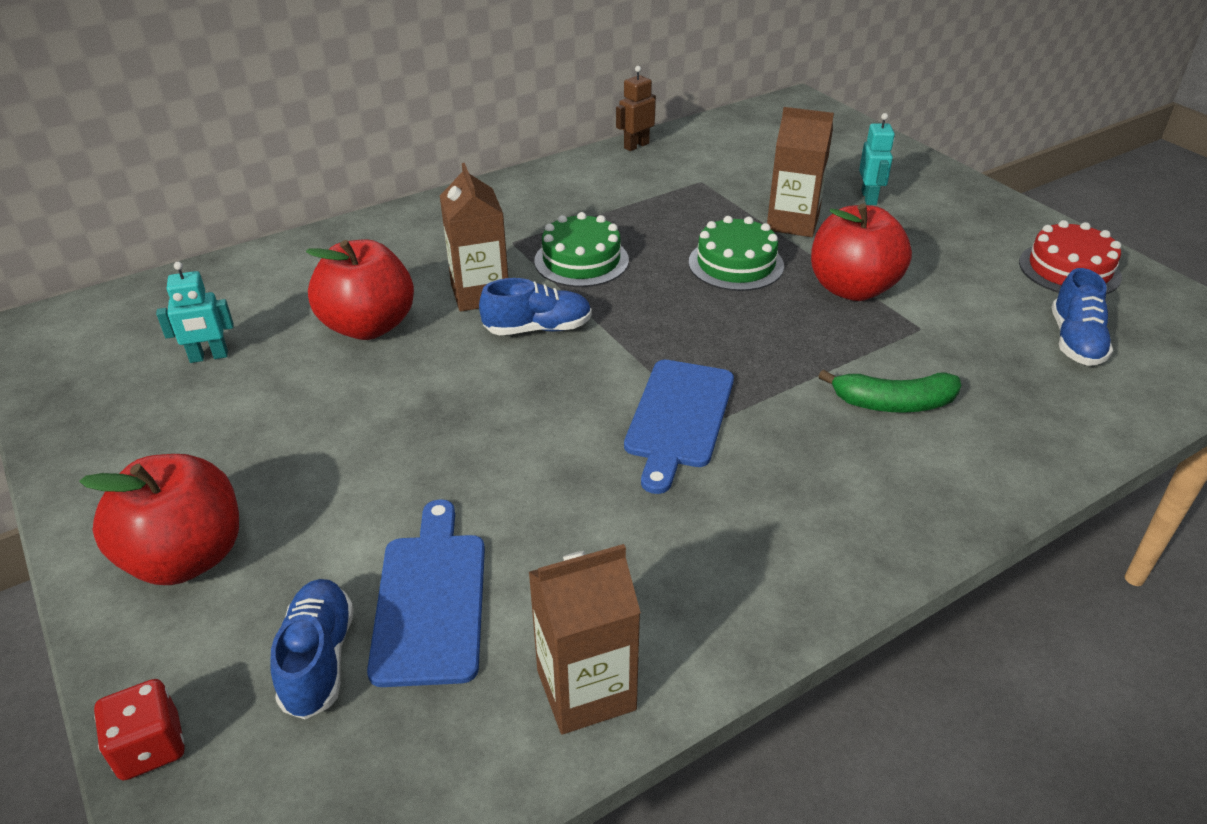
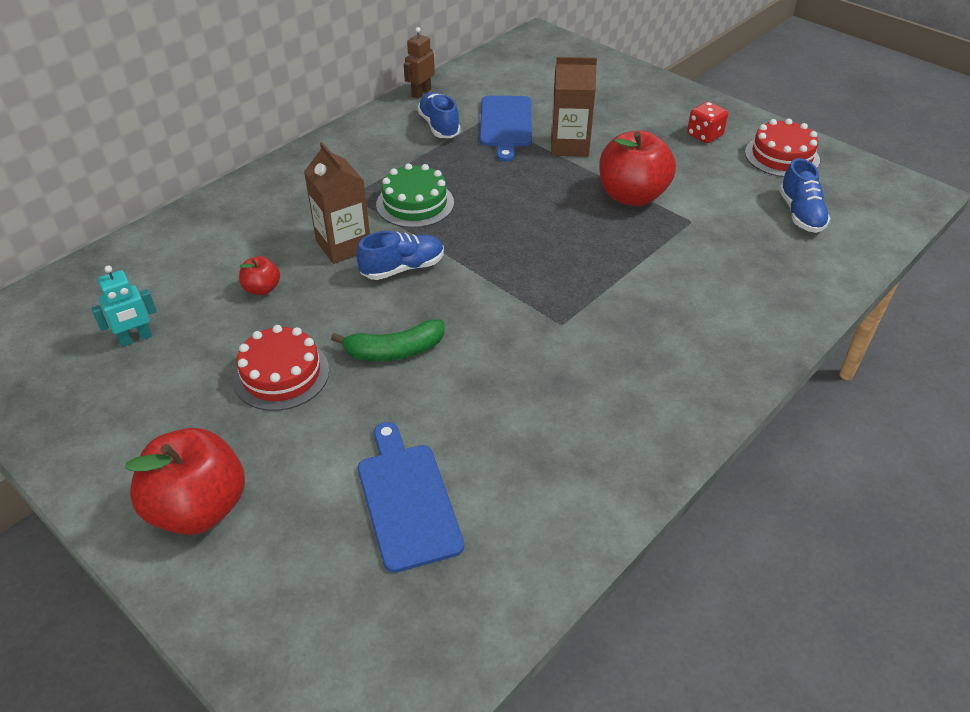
camera: 15 degrees left, 5 degrees up
red dice [94,679,185,780] -> red dice moved to [687,102,728,143]
blue shoe [271,579,354,719] -> blue shoe moved to [417,92,461,138]
red apple [306,239,414,340] -> red apple [239,256,280,295], size x0.48
brown carton [529,544,641,735] -> none
blue cutting board [624,360,734,494] -> blue cutting board moved to [480,96,532,162]
green cake [689,216,784,291] -> none
green banana [818,369,961,413] -> green banana moved to [331,319,444,361]
turquoise robot [859,113,895,205] -> none
none -> red cake [233,325,329,411]

